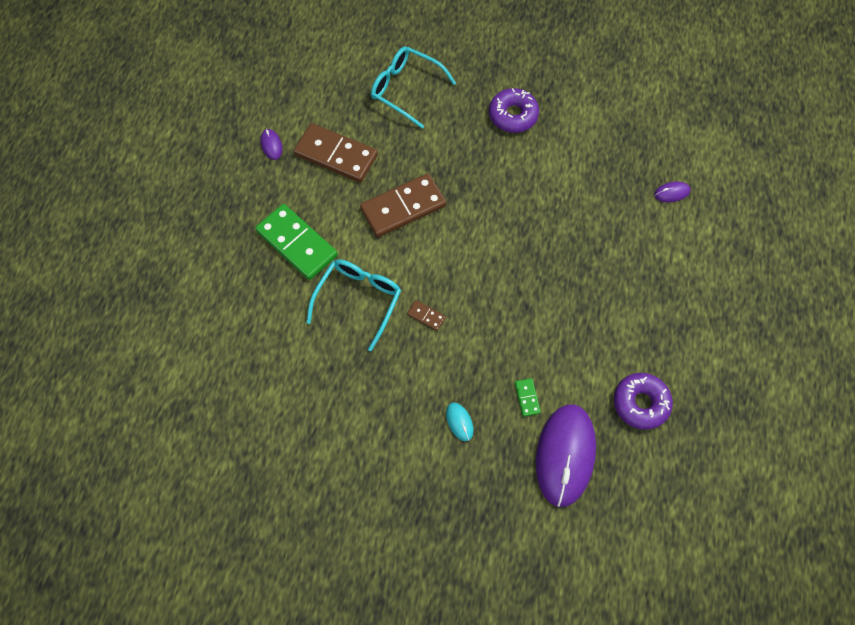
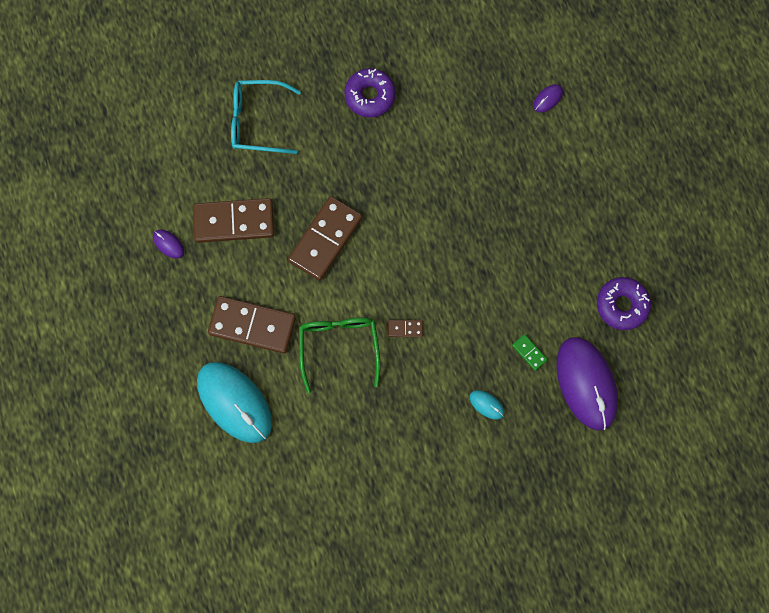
camera: 30 degrees left, 10 degrees up
green domino [255,204,338,280] -> brown domino [208,296,296,353]
turquoise glasses [306,259,401,351] -> green glasses [299,318,380,393]
none -> turquoise mouse [197,362,272,443]

